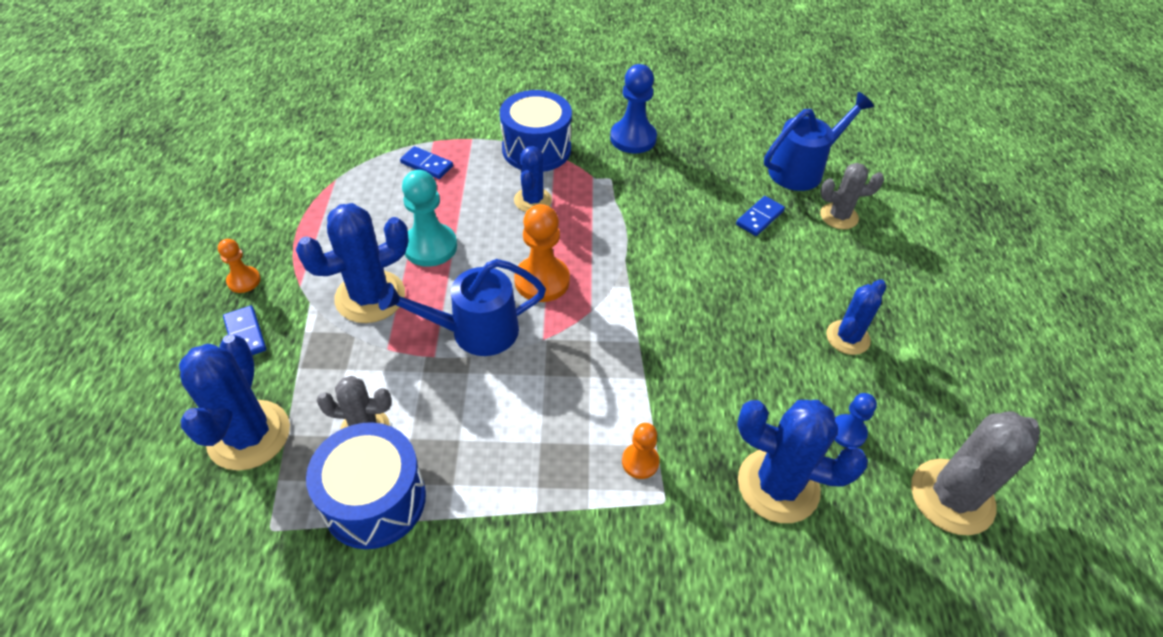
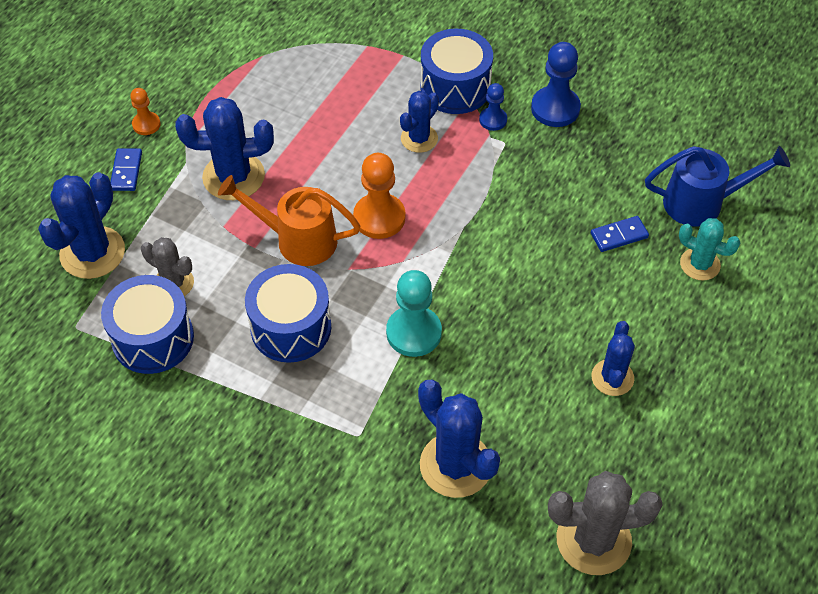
camera: 30 degrees right, 5 degrees up
blue watering can [378,259,546,356] -> orange watering can [218,175,360,266]
blue domino [400,146,453,179] -> none
turquoise pawn [402,170,457,267] -> turquoise pawn moved to [386,270,442,357]
orange pawn [622,423,660,479] -> none
grey cactus [820,163,884,229] -> turquoise cactus [679,218,740,281]
blue cactus [826,279,886,355] -> blue cactus turned 60 degrees counterclockwise [591,321,635,396]
blue pawn [834,393,877,448] -> blue pawn moved to [479,83,507,131]
none -> blue drum [245,264,331,363]

